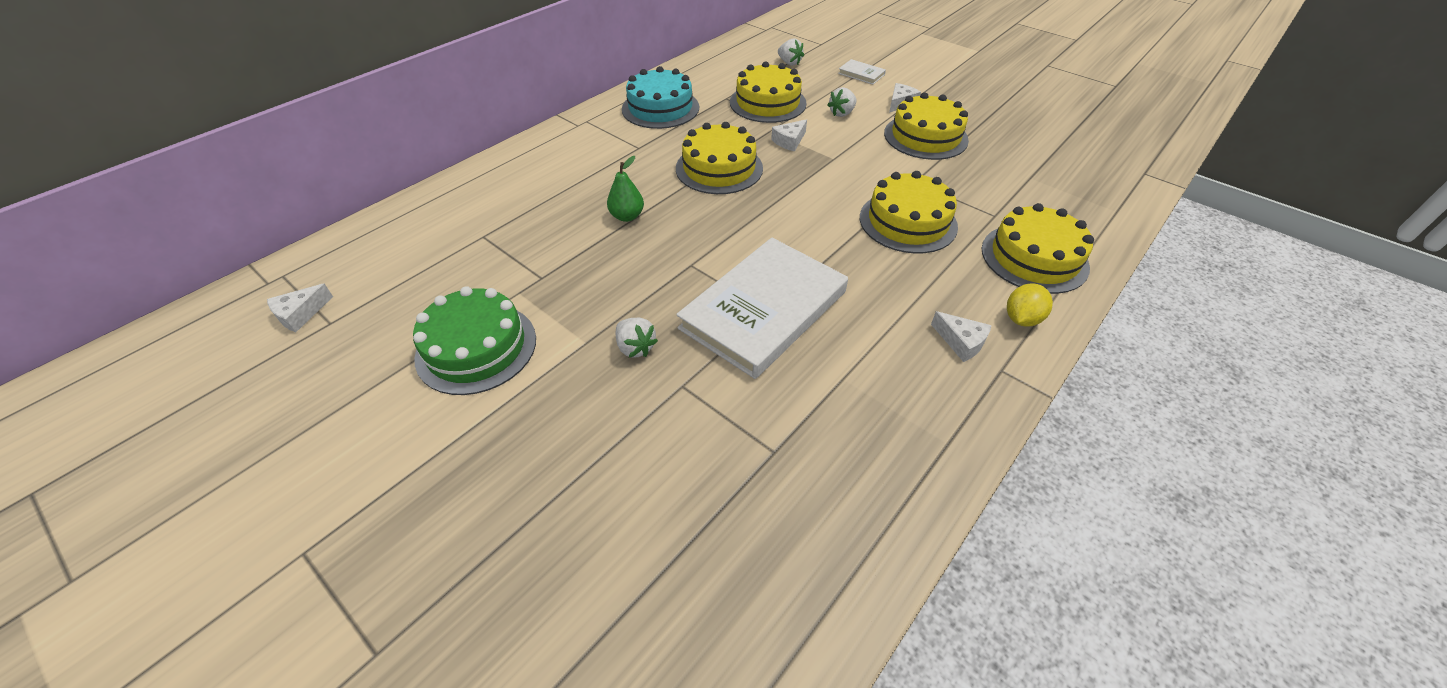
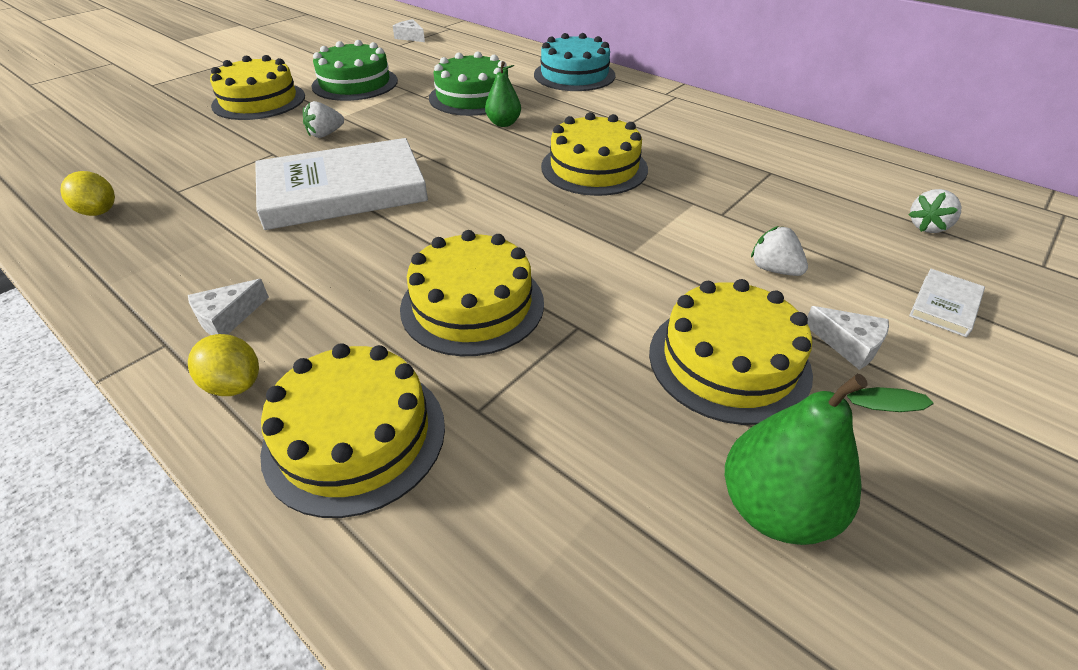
camera: 90 degrees right, 5 degrees down
turquoise cake [622,66,699,129] -> turquoise cake moved to [534,33,616,91]
white book [676,238,848,379] -> white book turned 60 degrees counterclockwise [255,138,428,230]
yellow cake [730,61,806,123] -> yellow cake moved to [210,55,305,120]
white cheese [771,119,807,152] -> none
none -> yellow lemon [60,171,115,216]
none -> green cake [429,51,509,116]
none -> green pear [725,374,933,545]

